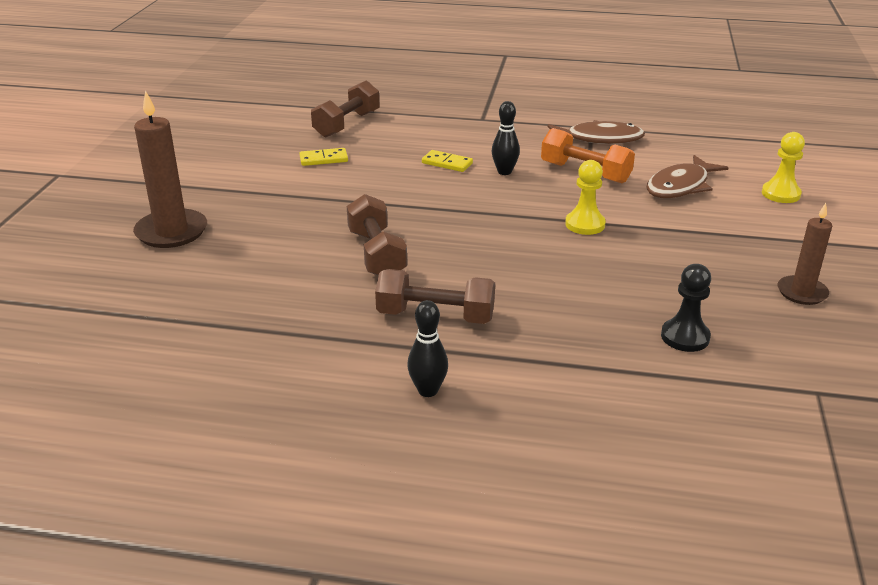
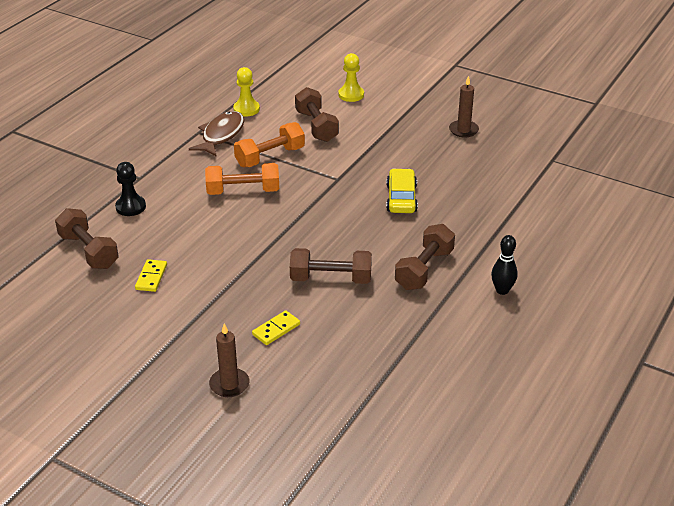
camera: 70 degrees left, 5 degrees up
brown candle [133,90,207,248] -> brown candle [209,324,249,397], size x0.62
yellow domino [422,150,473,172] -> yellow domino moved to [252,310,300,345]
black bowling pin [492,101,520,175] -> orange dumbbell [205,163,279,195]
yellow pawn [565,160,606,235] -> yellow pawn moved to [233,67,260,116]
brown fish [646,155,729,198] -> brown dumbbell [295,87,339,142]
black pawn [661,264,711,352] -> black pawn moved to [115,162,146,216]
none -> yellow car [386,168,418,213]

